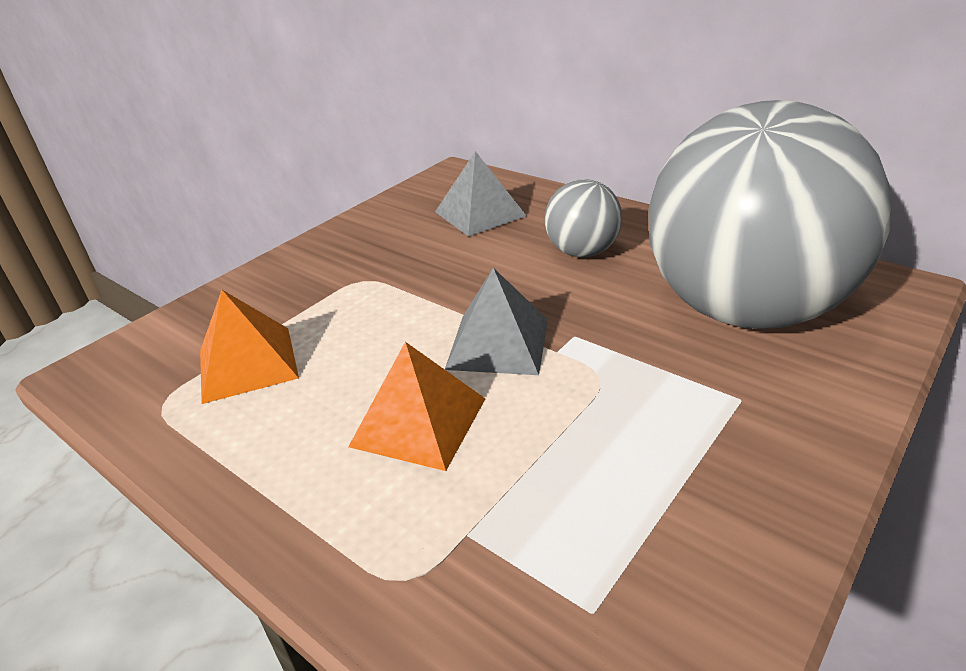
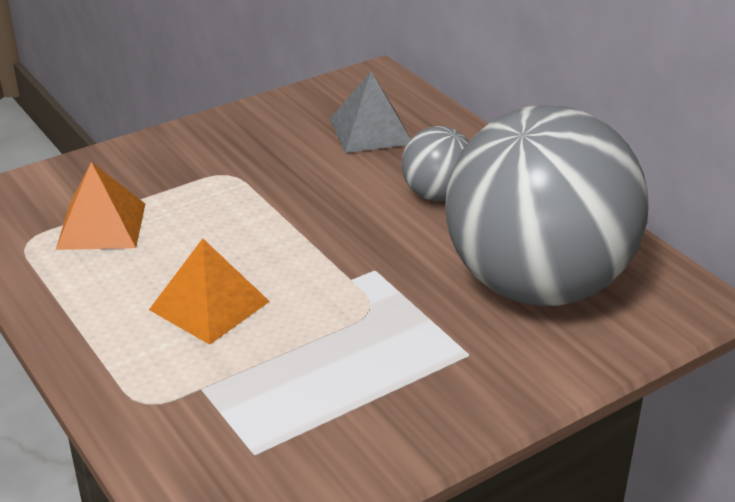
camera: 15 degrees right, 0 degrees up
grey pyramid [445,268,548,375] -> none

